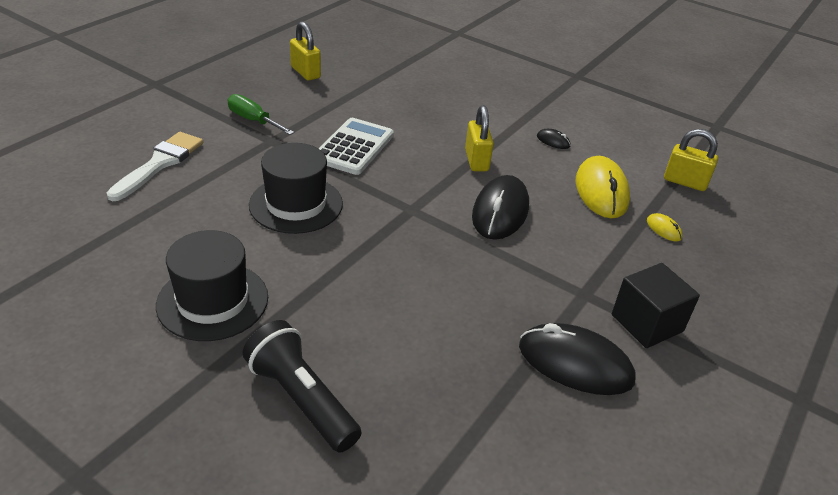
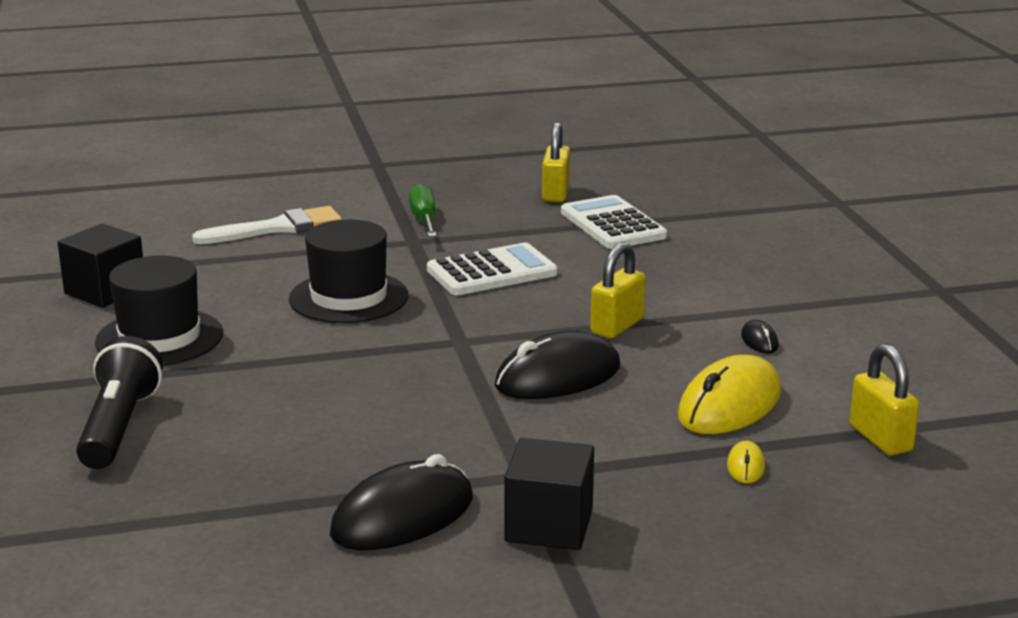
camera: 45 degrees right, 15 degrees down
black mouse [519,323,635,395] -> black mouse turned 75 degrees clockwise [330,454,473,550]
none -> black cube [58,224,143,308]
none -> white calculator [561,195,667,249]

